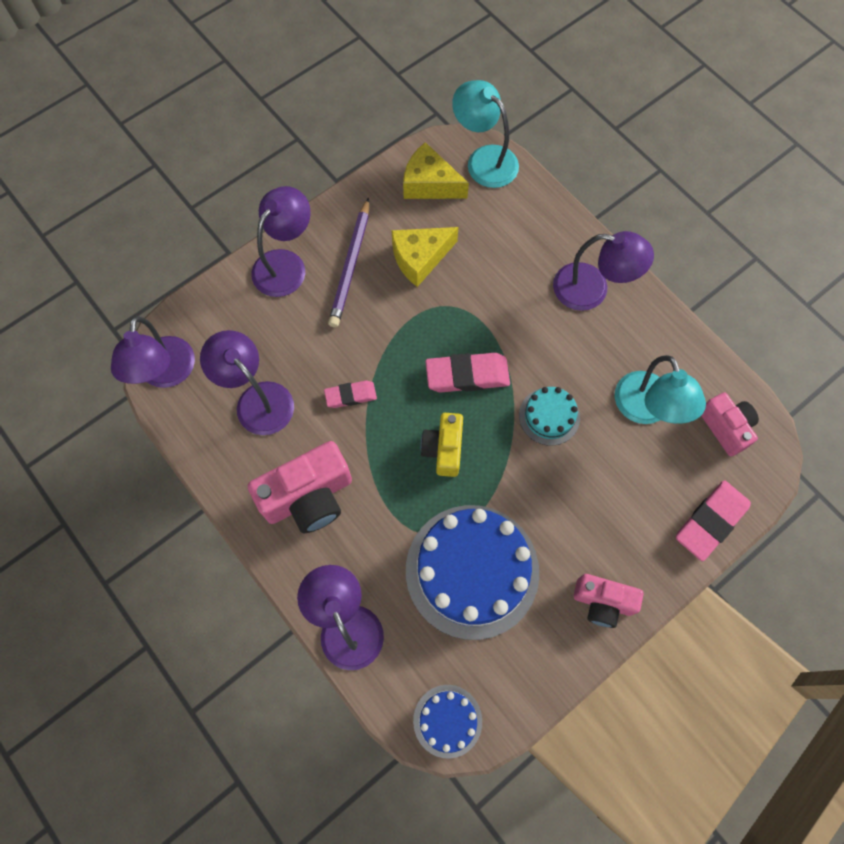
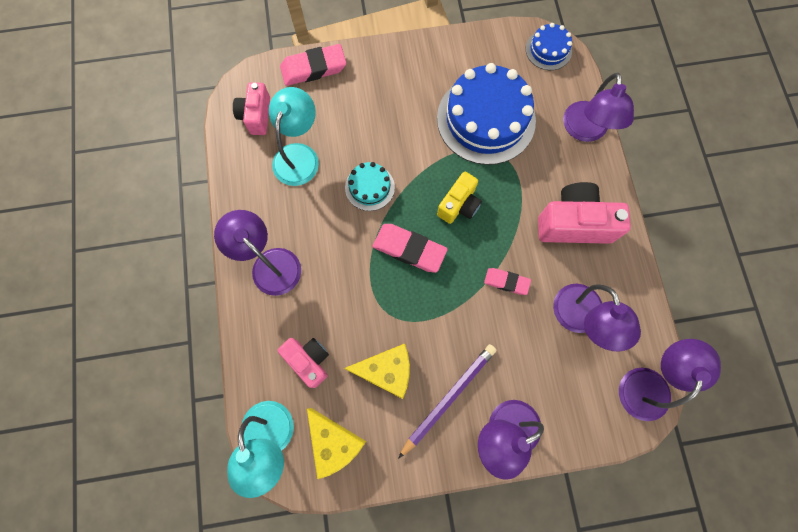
camera: 150 degrees left, 5 degrees up
pink camera [573,574,644,628] -> pink camera moved to [277,338,329,388]

